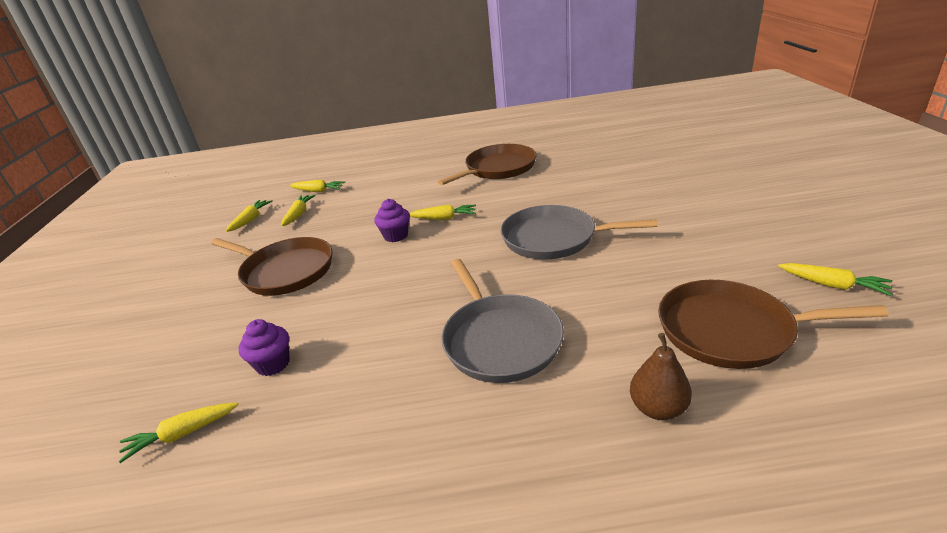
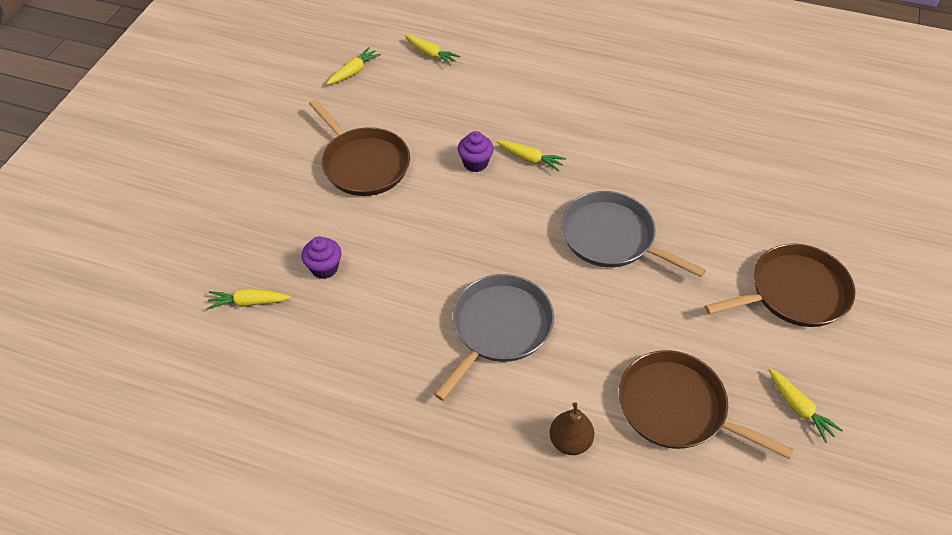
camera: 20 degrees right, 20 degrees up
yellow carrot [281,195,316,226] -> none
brown pan [438,144,537,185] -> brown pan moved to [705,244,855,327]
grey pan [441,259,564,383] -> grey pan turned 150 degrees counterclockwise [434,274,554,401]

